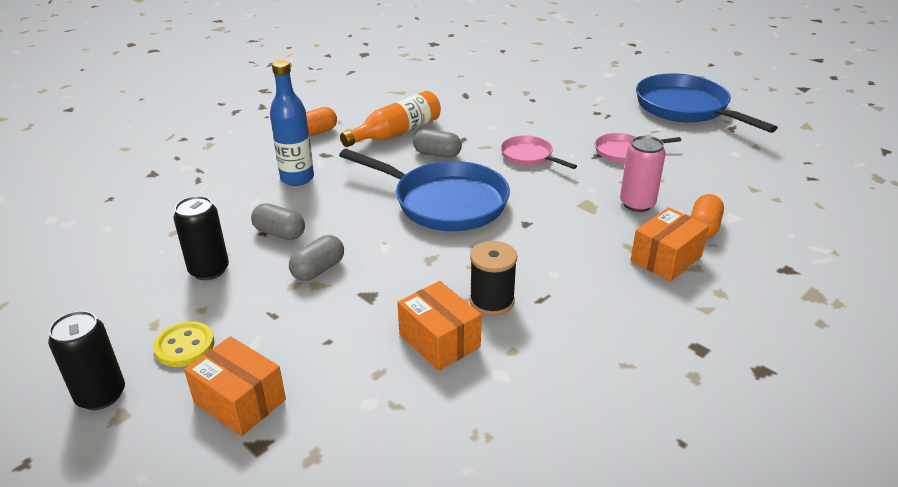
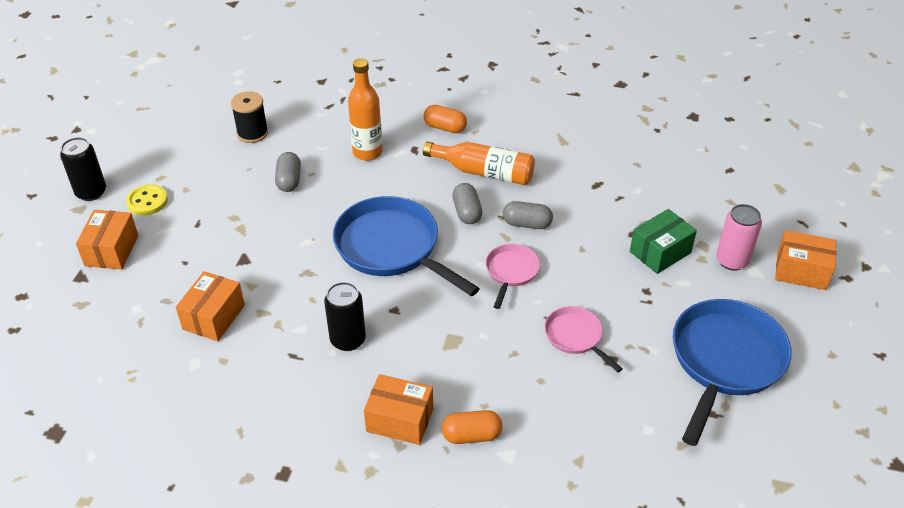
camera: 60 degrees right, 10 degrees up
black can [174,196,229,280] -> black can moved to [324,282,366,351]
blue bottle [270,60,314,186] -> orange bottle [348,58,383,161]
grey capsule [289,235,344,281] -> grey capsule moved to [503,201,553,229]
blue pan [339,149,510,231] -> blue pan turned 135 degrees clockwise [333,196,480,296]
black spool [470,241,517,316] -> black spool moved to [231,91,268,143]
pink can [620,136,666,212] -> pink can moved to [716,204,762,271]
none -> green box [630,209,697,274]
none -> orange box [775,230,836,290]

